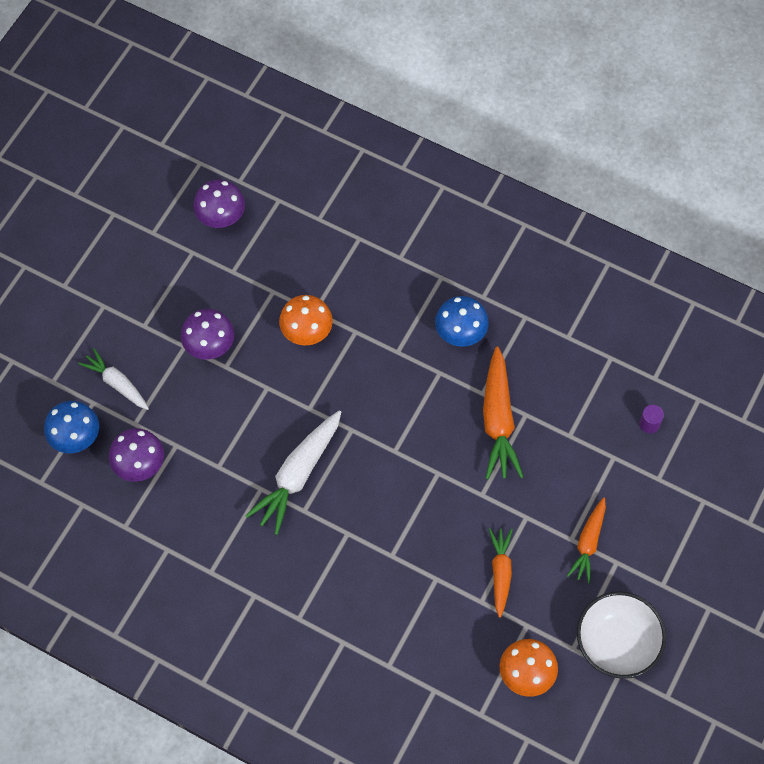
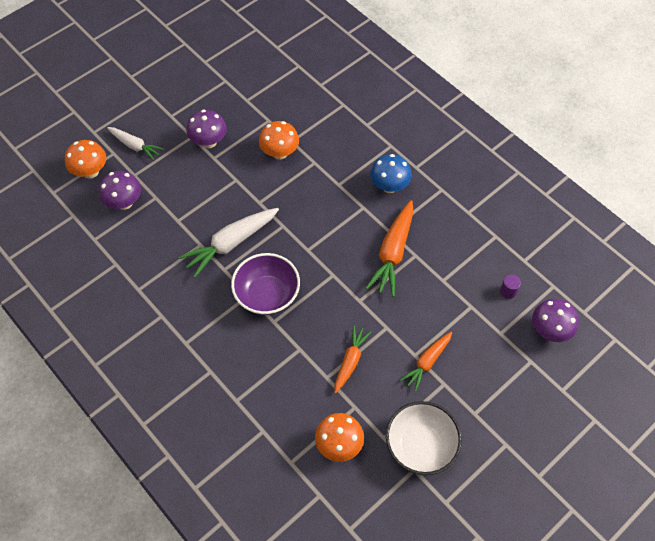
camera: 20 degrees right, 5 degrees down
blue mushroom [44,401,99,453] -> orange mushroom [65,140,106,179]
white carrot [78,348,149,410] -> white carrot turned 150 degrees clockwise [107,127,164,161]
purple mushroom [193,180,245,228] -> purple mushroom moved to [532,299,579,342]
none -> purple bowl [231,253,300,315]

